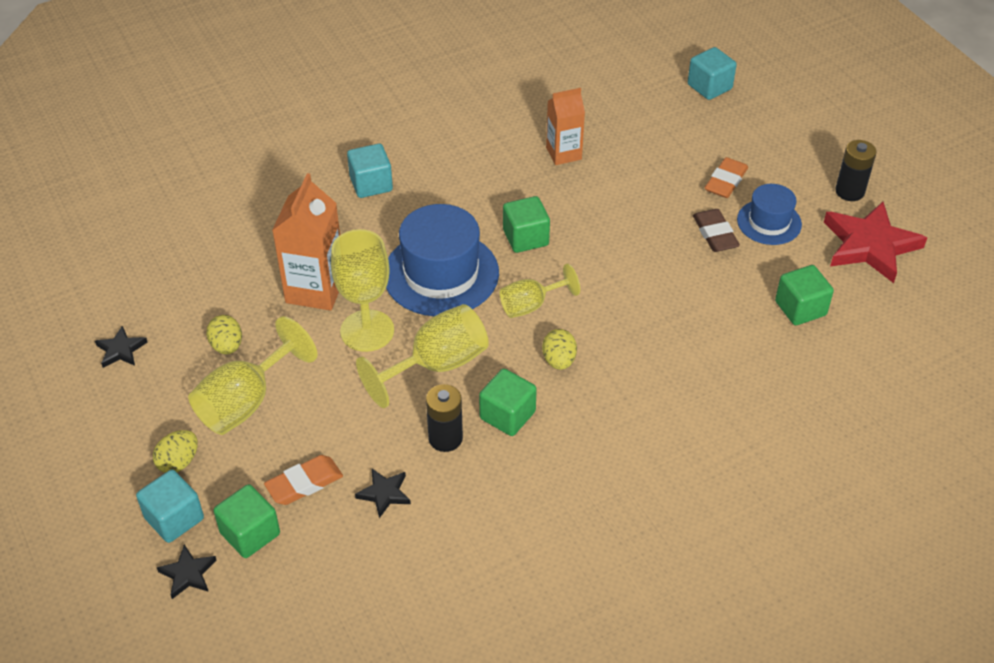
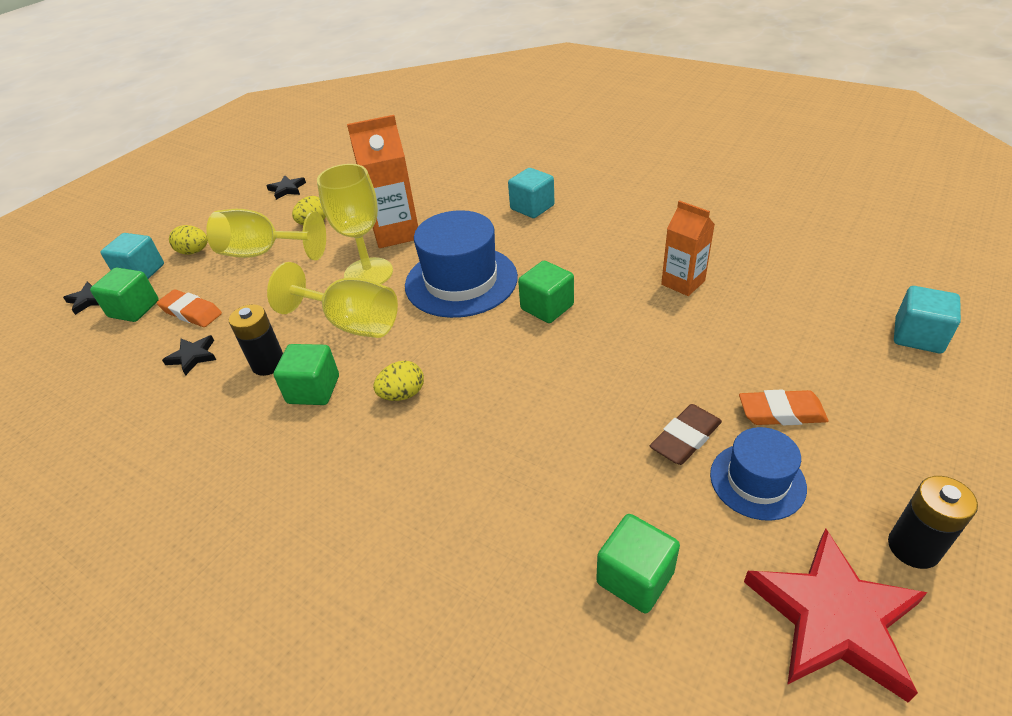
camera: 65 degrees right, 5 degrees down
yellow goblet [500,264,580,318] -> none

